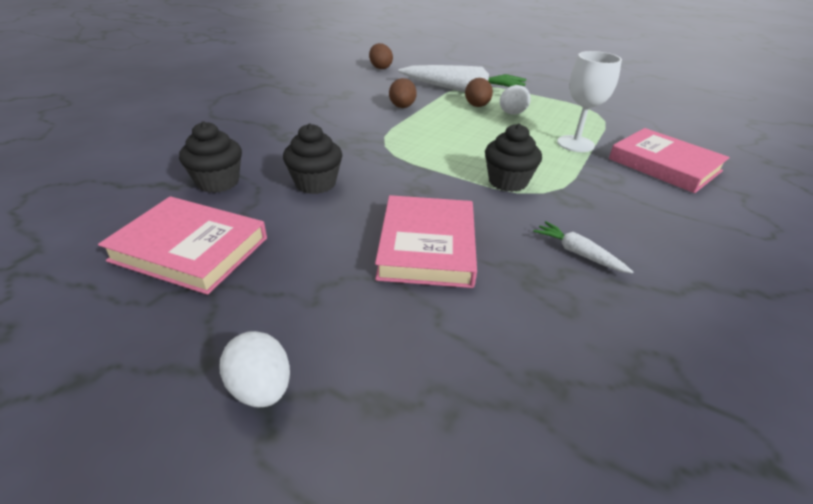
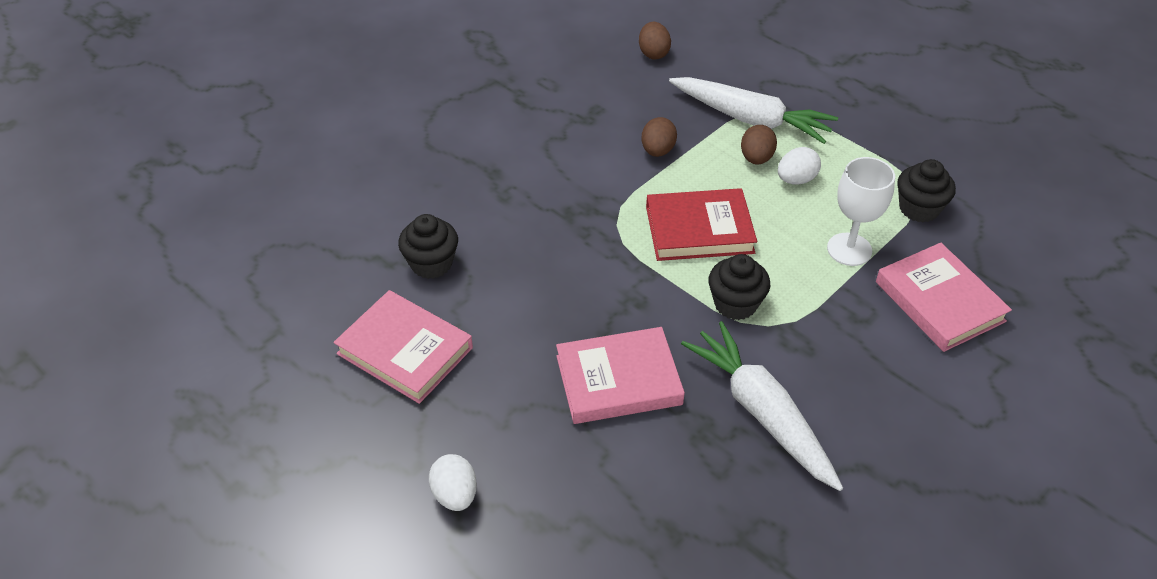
camera: 15 degrees right, 10 degrees up
black cupcake [283,123,342,194] -> black cupcake moved to [897,159,956,222]
pink book [375,195,477,288] -> pink book turned 60 degrees clockwise [556,327,685,424]
white carrot [533,221,633,274] -> white carrot [681,321,843,491], size x2.23
none -> red book [646,188,757,261]

